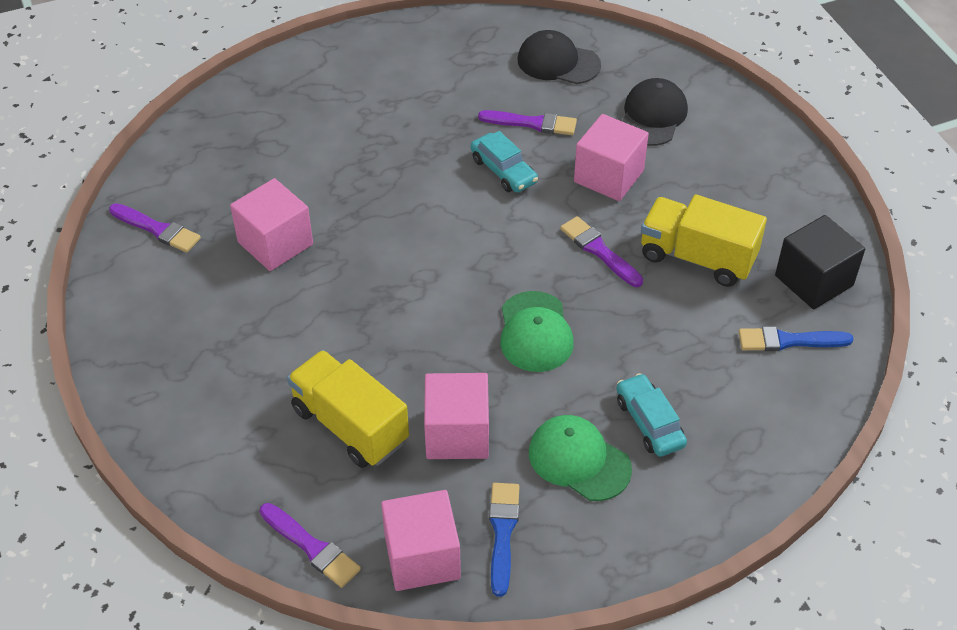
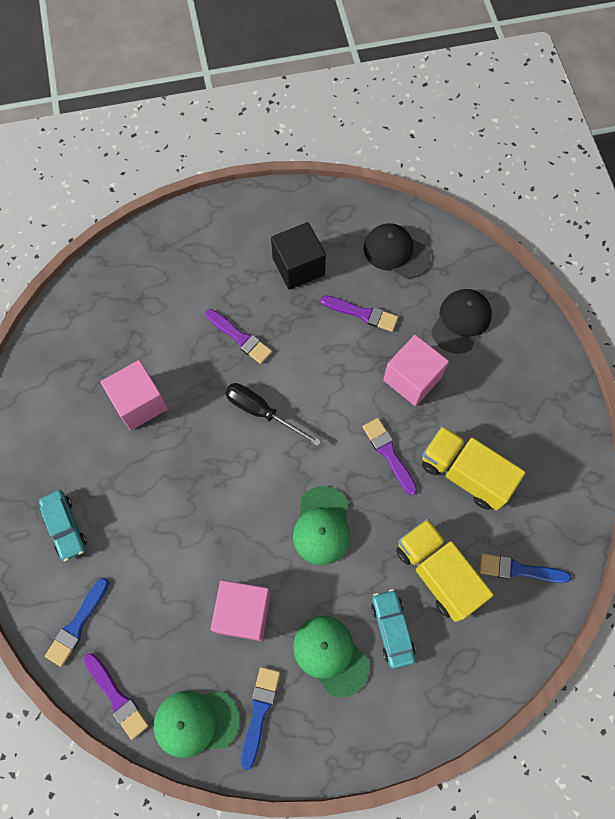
camera: 10 degrees right, 20 degrees up
purple brush [109,203,201,253] -> purple brush moved to [205,309,272,364]
yellow truck [287,350,409,468] -> yellow truck moved to [396,519,494,622]
pink cube [381,490,461,591] -> green cap [153,691,240,758]
turquoise car [471,131,538,193] -> turquoise car moved to [39,490,87,562]
black cube [775,215,865,309] -> black cube moved to [271,222,326,290]
none -> blue brush [45,578,109,667]
none -> black screwdriver [225,383,321,446]

